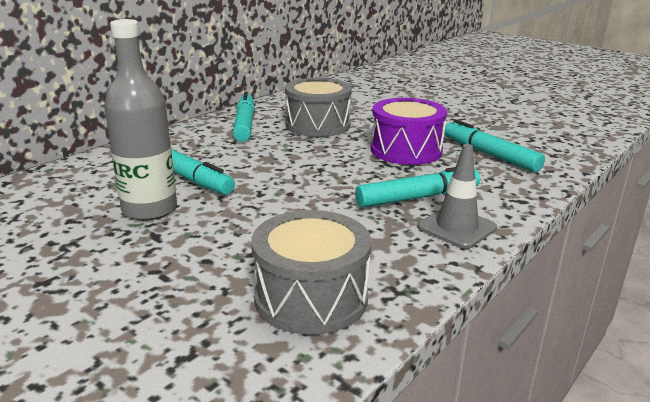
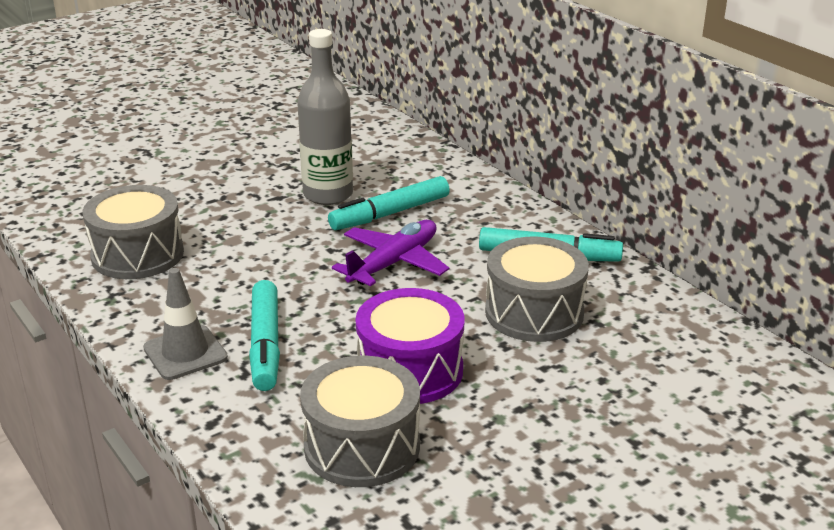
camera: 105 degrees right, 5 degrees up
turquoise marker [444,119,545,172] -> grey drum [300,355,420,487]
none -> purple plane [332,220,449,286]

